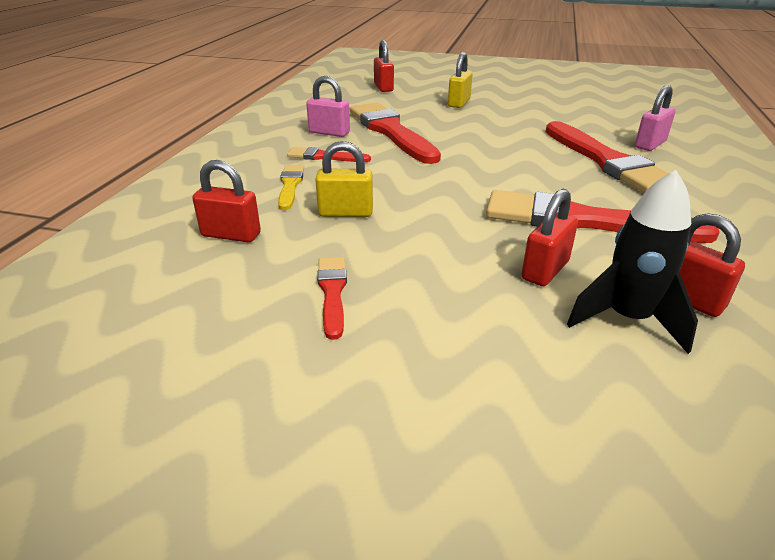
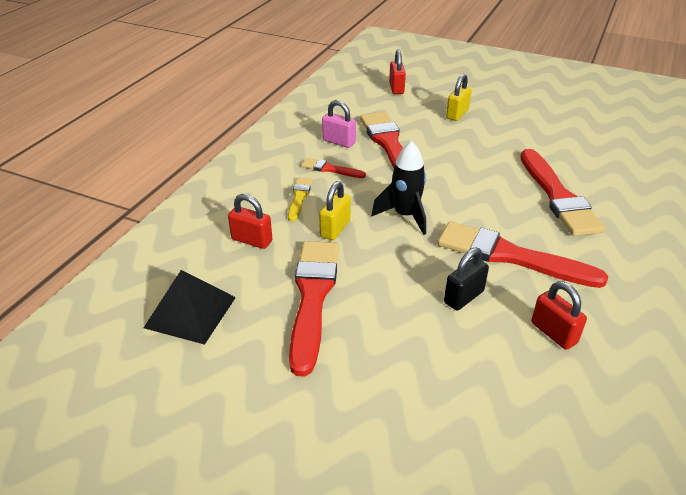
camera: 10 degrees right, 5 degrees up
yellow padlock [315,141,373,217] -> yellow padlock turned 75 degrees counterclockwise [319,181,351,240]
red brush [317,257,347,340] -> red brush [289,241,339,377], size x2.08
red padlock [521,189,578,286] -> black padlock [444,247,489,310]
black rocket [567,170,698,354] -> black rocket moved to [371,141,426,235]
pink padlock [635,85,676,151] -> none
none -> black pyramid [144,270,236,345]

